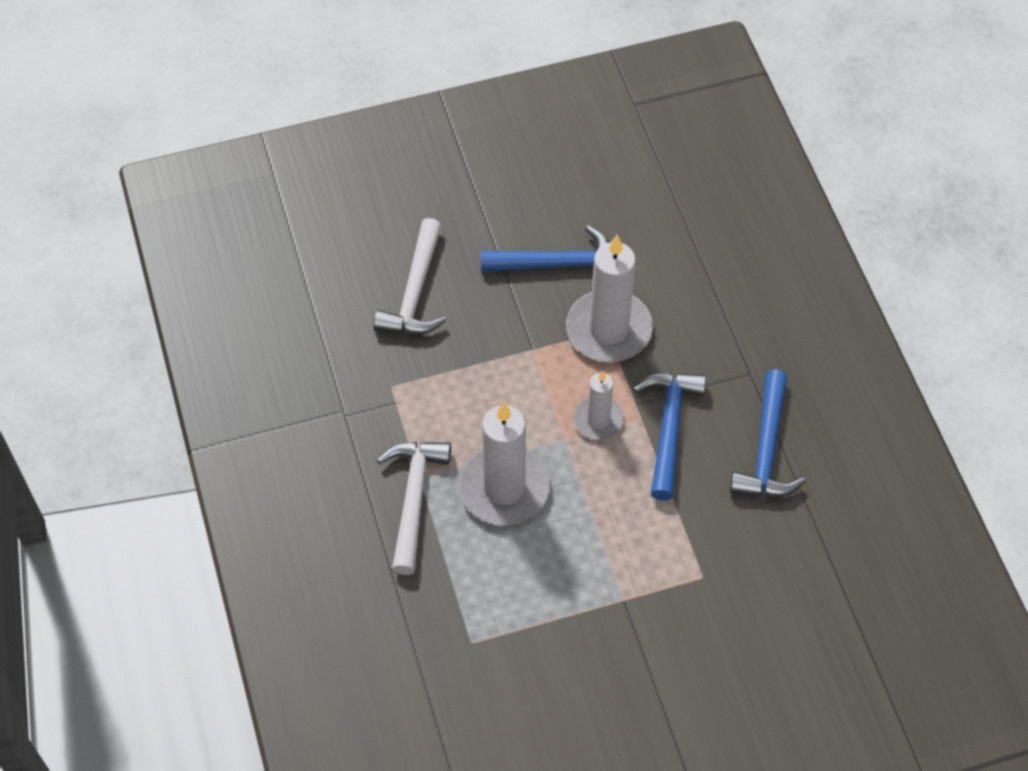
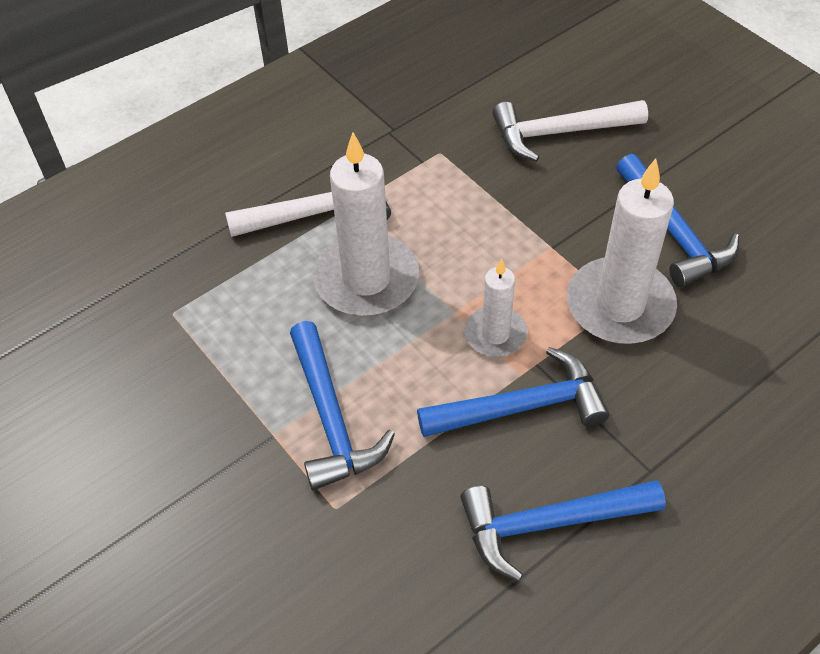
camera: 70 degrees right, 5 degrees down
none -> blue hammer [290,321,395,490]

